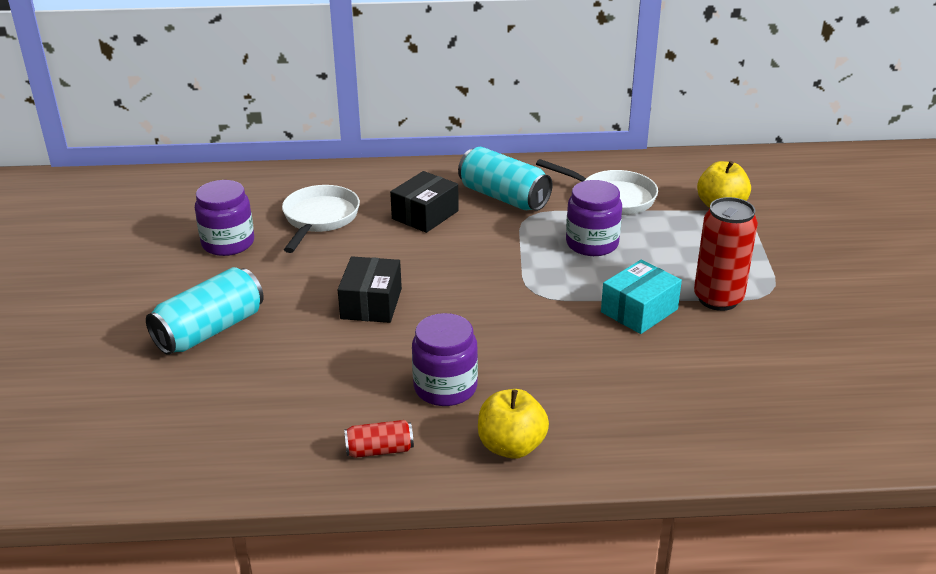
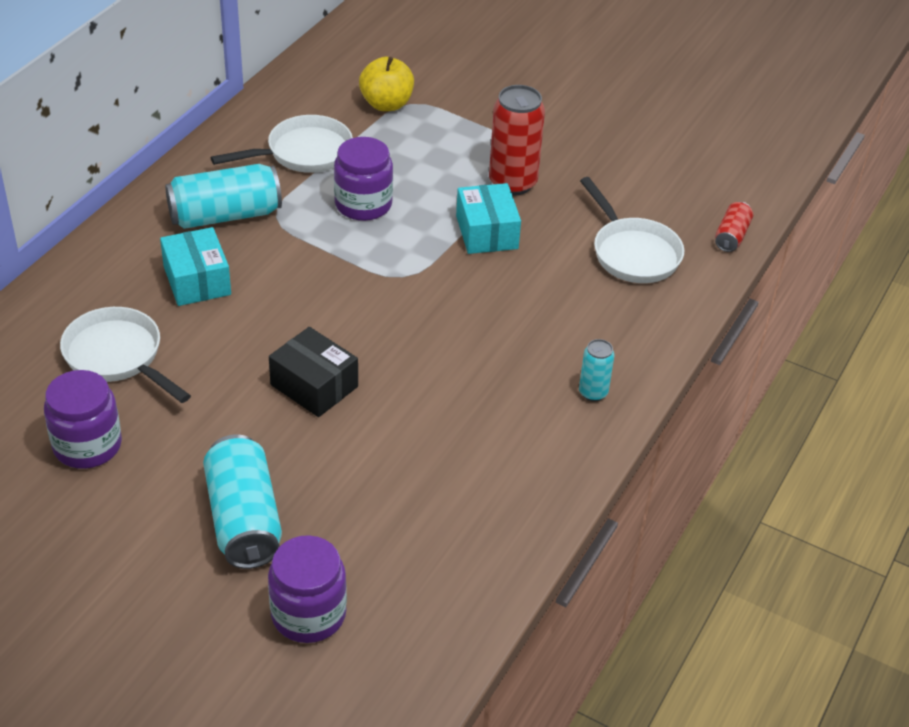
camera: 60 degrees left, 10 degrees up
red can [344,420,414,458] -> red can moved to [715,202,753,252]
black box [390,171,459,233] -> turquoise box [160,227,231,306]
purple jar [412,313,478,406] -> purple jar moved to [268,535,347,643]
yellow apple [478,389,549,459] -> turquoise can [579,339,615,401]
none -> white pan [580,177,684,283]

